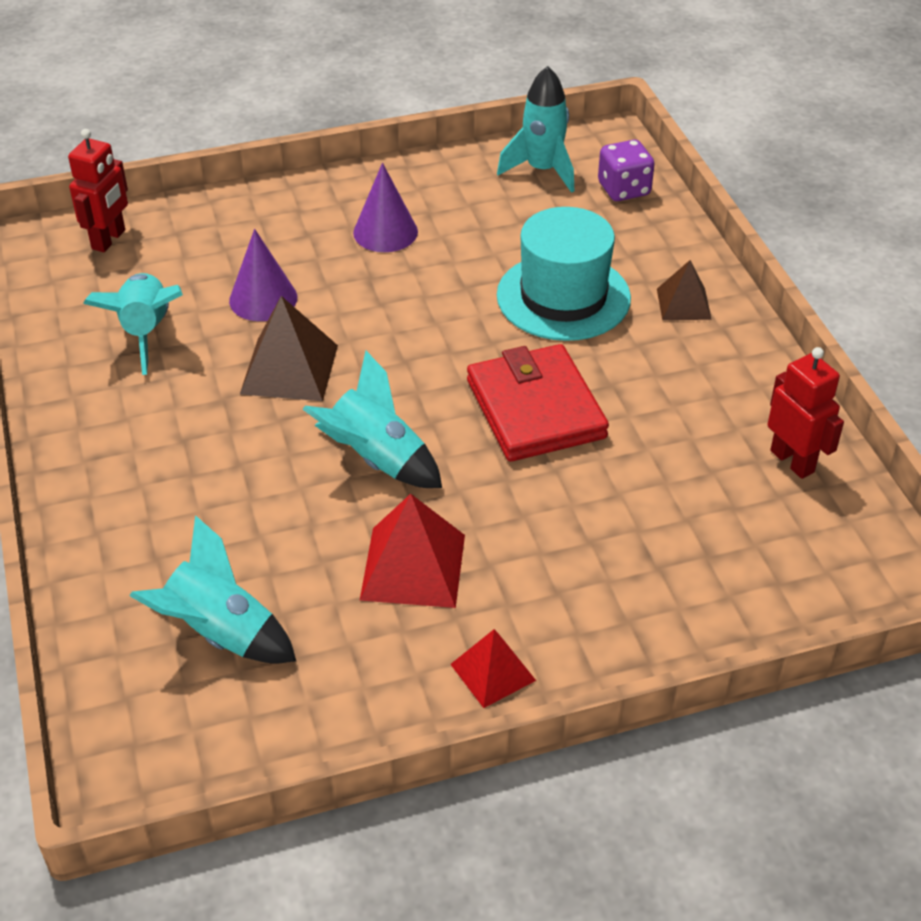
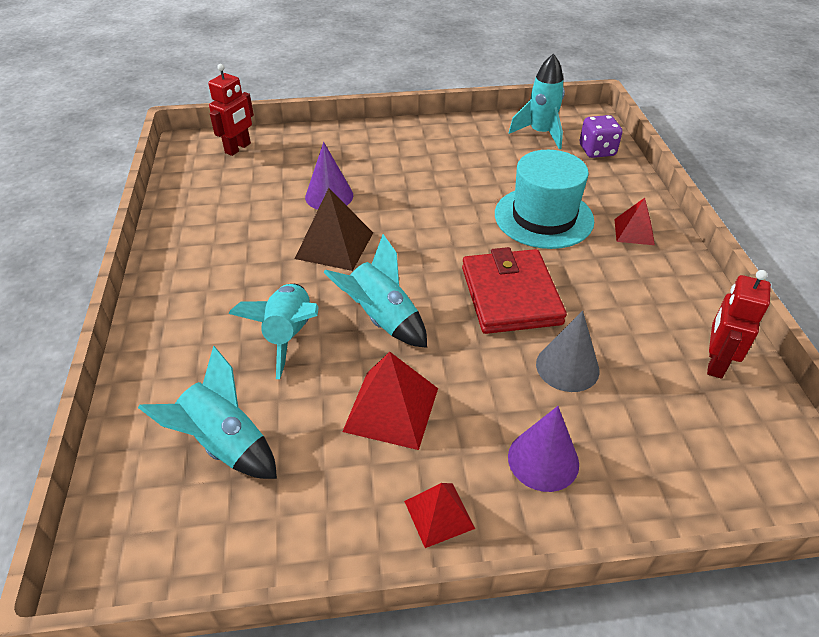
camera: 10 degrees right, 0 degrees up
turquoise rocket [83,273,183,375] -> turquoise rocket moved to [228,284,319,379]
purple cone [353,163,418,252] -> purple cone moved to [508,406,579,492]
brown pyramid [657,260,712,320] -> red pyramid [614,198,655,245]
red robot [768,347,844,479] -> red robot turned 135 degrees counterclockwise [707,270,771,379]
none -> grey cone [536,311,600,392]

